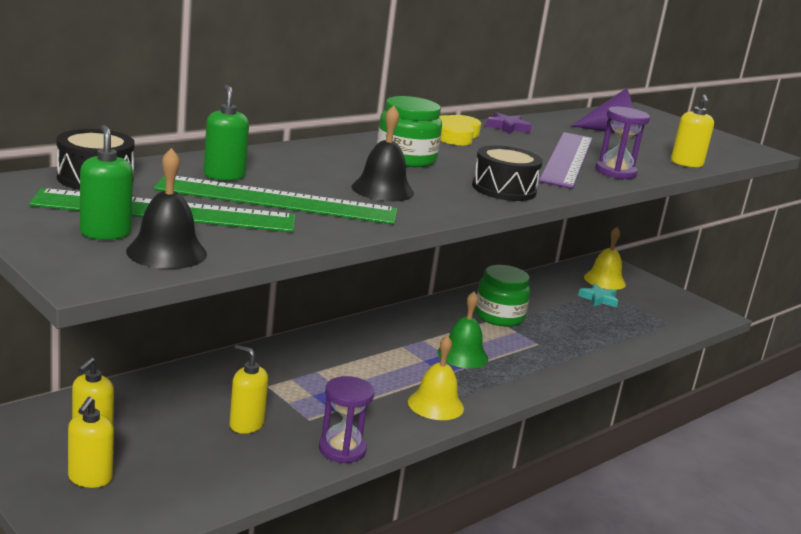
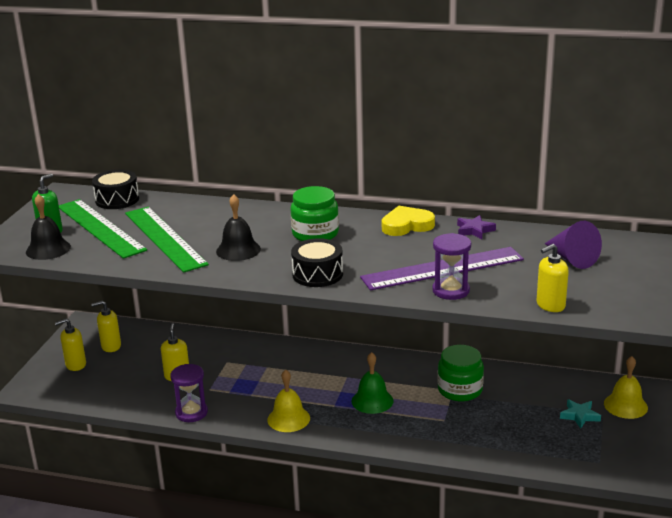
camera: 60 degrees right, 5 degrees up
green soap dispenser [204,85,249,181] -> none

